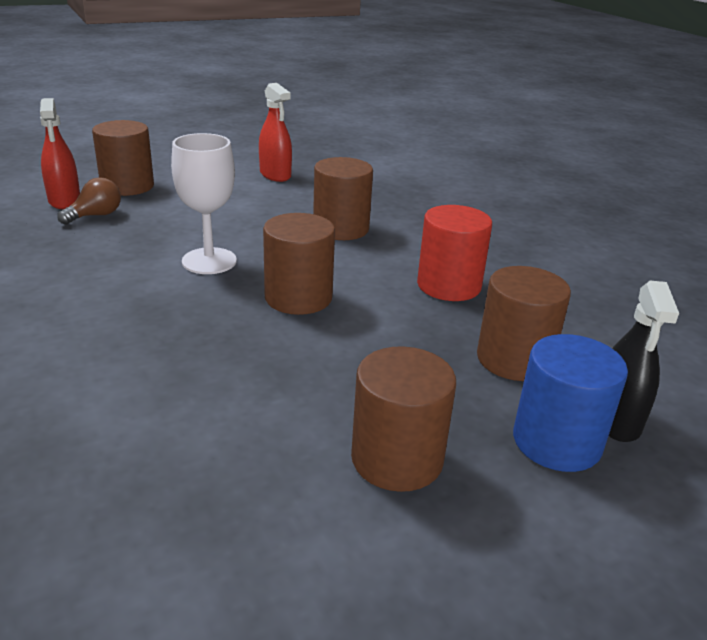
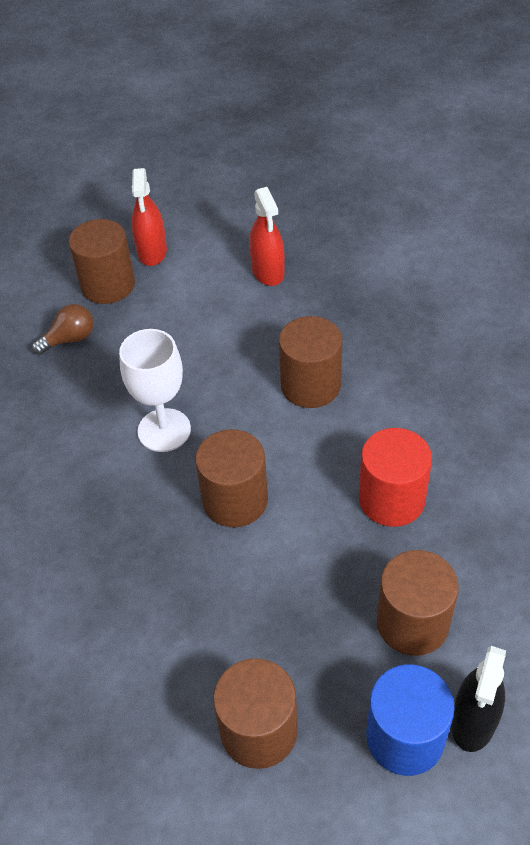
camera: 20 degrees right, 20 degrees up
red spray bottle [40,98,80,209] -> red spray bottle moved to [132,168,167,266]

